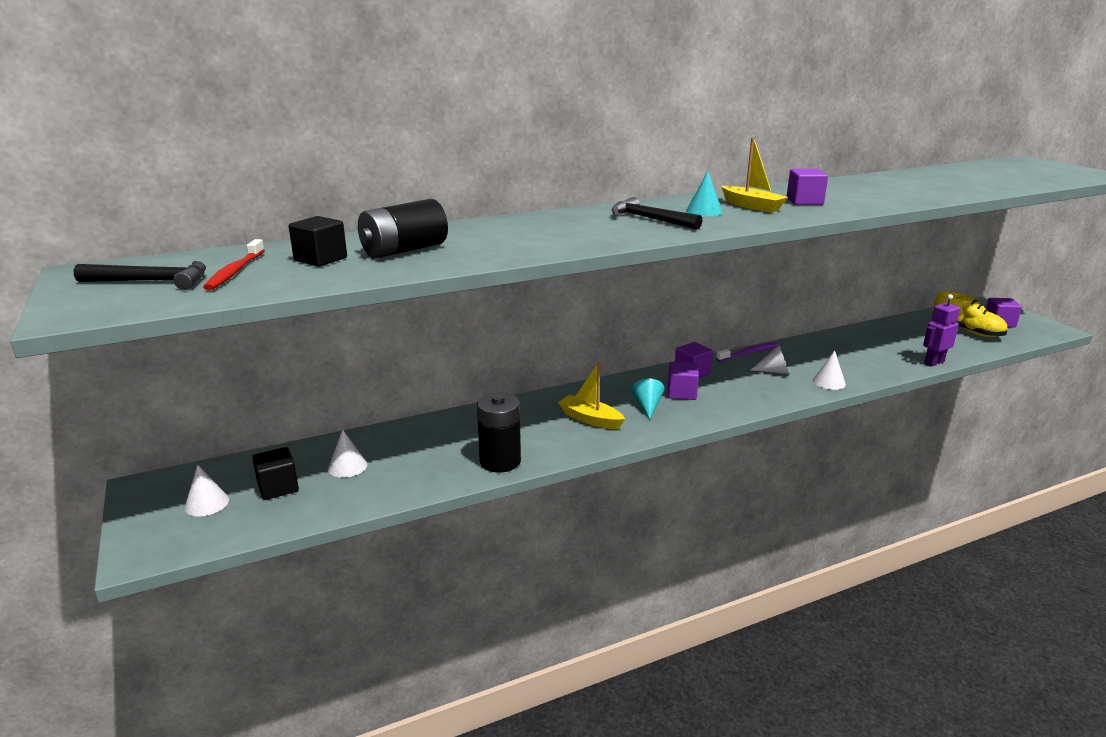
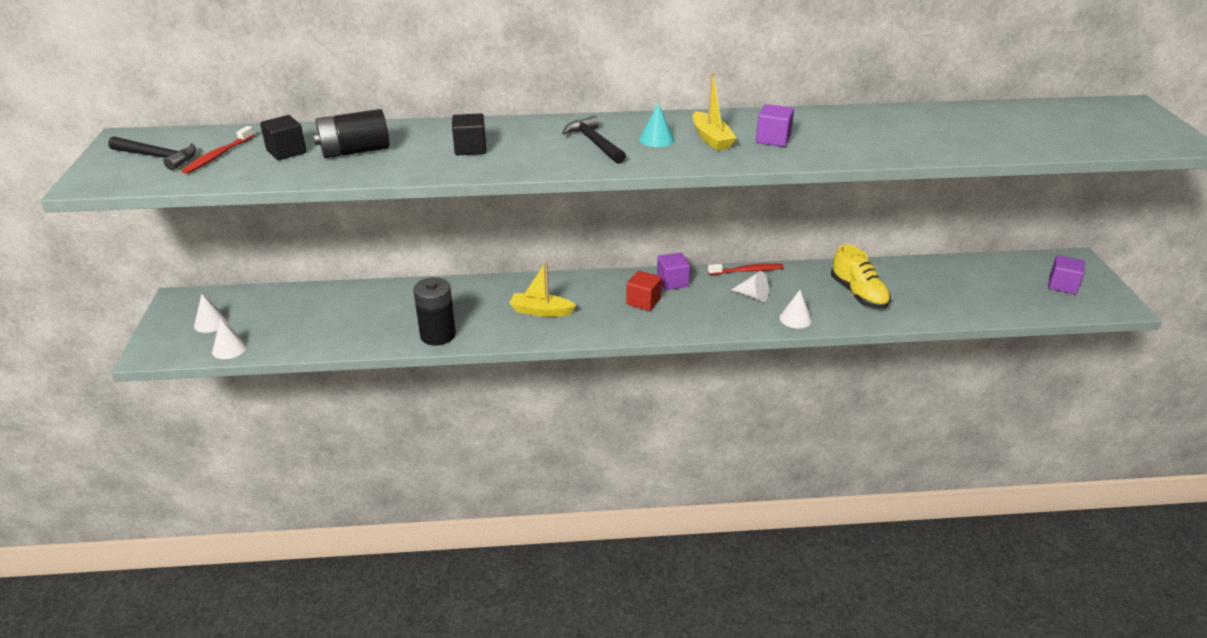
camera: 20 degrees right, 10 degrees up
black cube [252,447,299,500] -> black cube moved to [452,113,486,155]
white cone [328,429,367,478] -> white cone moved to [212,319,247,359]
yellow boat [558,362,625,429] -> yellow boat turned 45 degrees counterclockwise [509,262,576,317]
turquoise cone [631,379,665,419] -> none
purple cube [668,362,699,400] -> red cube [626,270,662,311]
purple toothbrush [716,342,778,362] -> red toothbrush [708,263,784,275]
purple robot [923,294,960,367] -> none
yellow shoe [932,291,1007,337] -> yellow shoe moved to [831,244,891,309]

